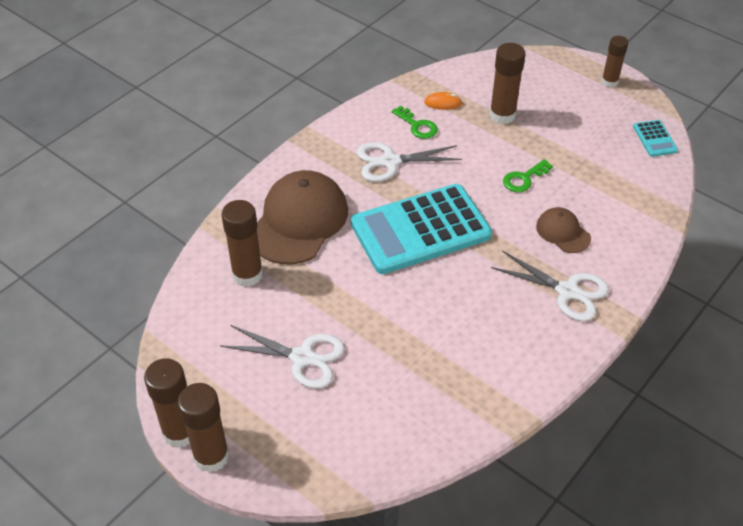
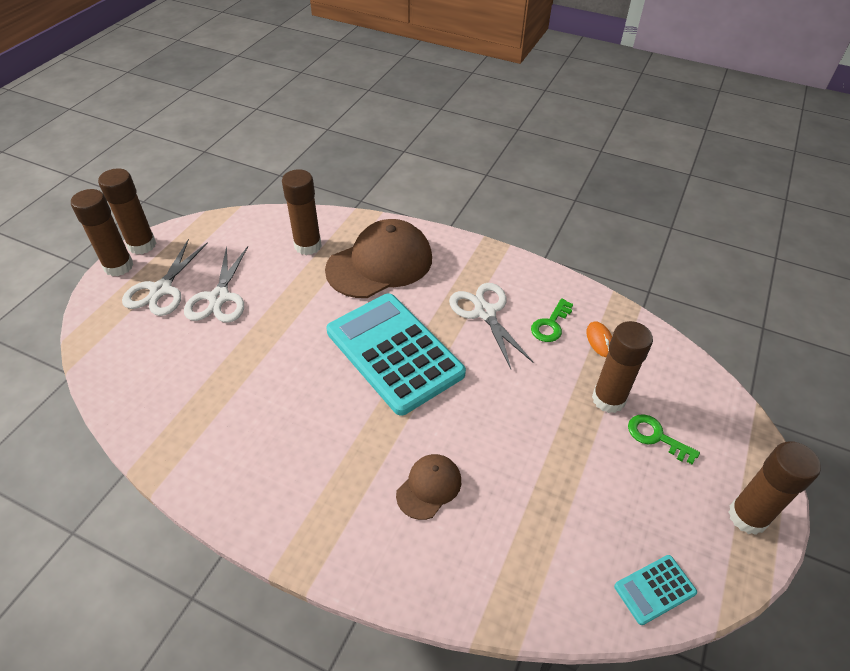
camera: 75 degrees right, 0 degrees up
brown cap [257,170,348,264] -> brown cap turned 45 degrees counterclockwise [325,219,432,298]
white scissors [491,250,609,321] -> white scissors moved to [122,239,208,316]
green key [503,159,553,192] -> green key moved to [628,414,700,464]
brown glue stick [601,36,628,87] -> brown glue stick [728,441,821,535], size x1.52

